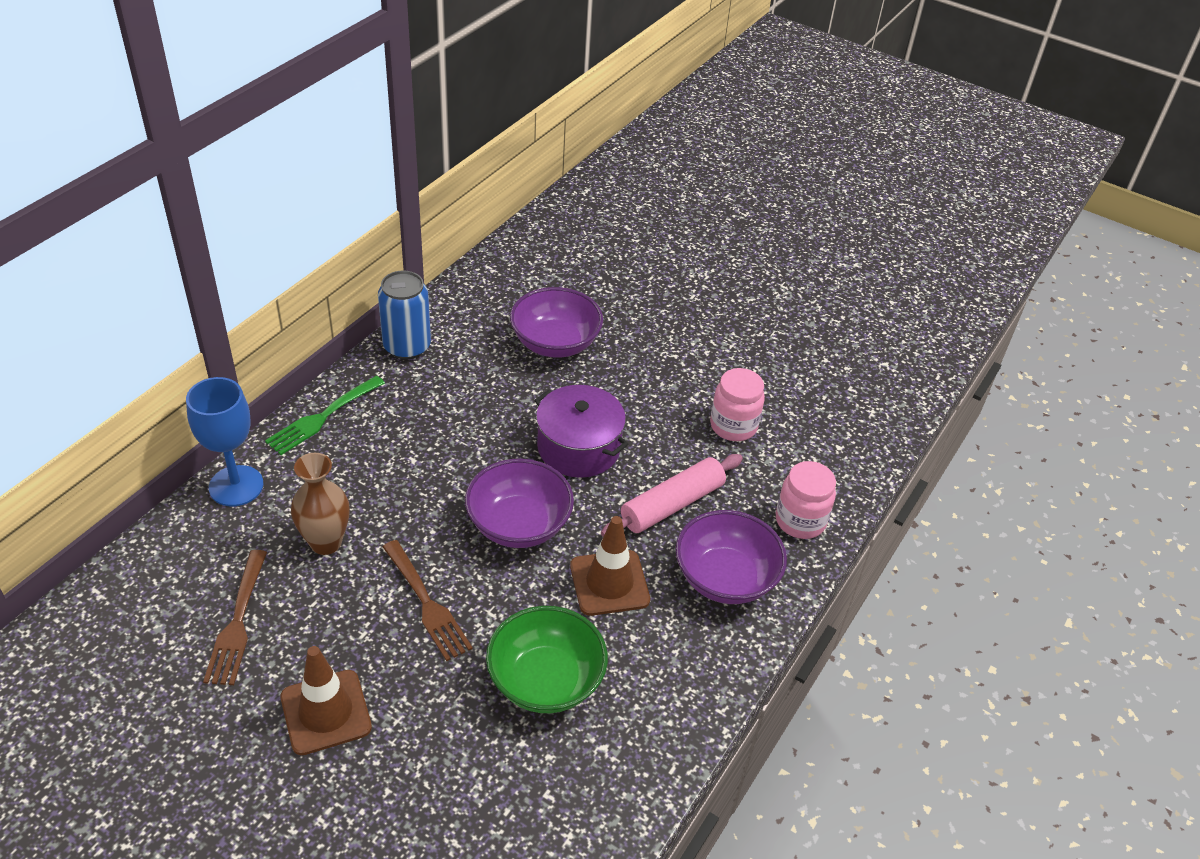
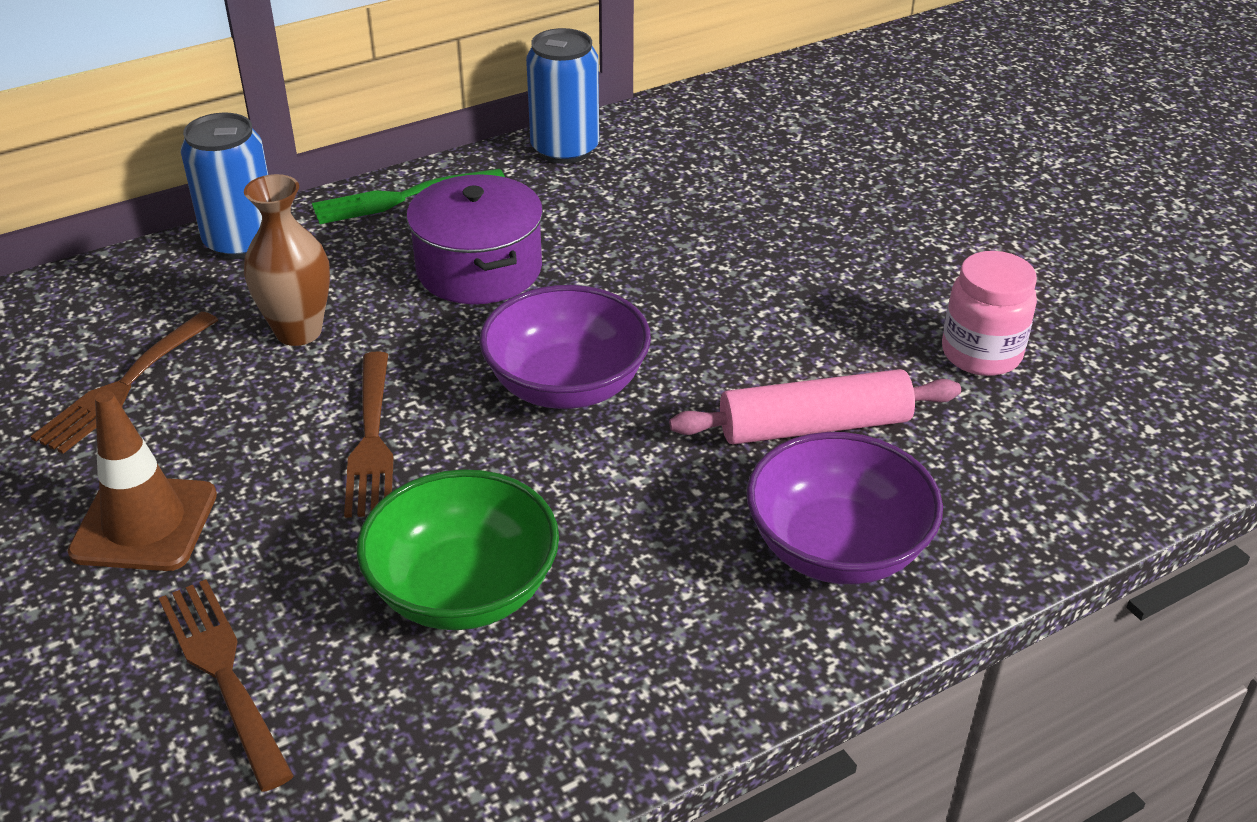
camera: 30 degrees right, 5 degrees down
blue goblet [186,377,264,506] -> blue can [181,113,268,259]
purple bowl [510,287,603,357] -> none
purple pot [534,385,628,478] -> purple pot moved to [406,174,543,304]
brown traffic cone [570,516,650,616] -> none
pink jar [776,461,836,539] -> none
none -> brown fork [159,579,294,792]

